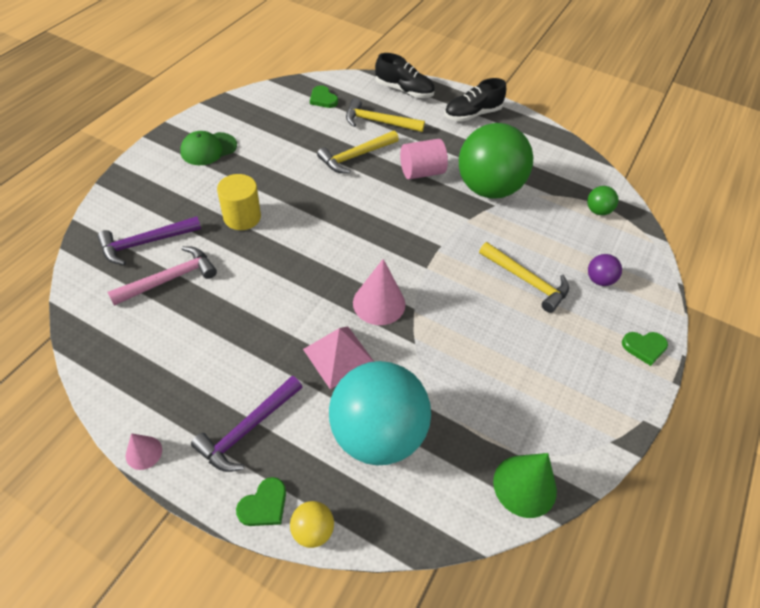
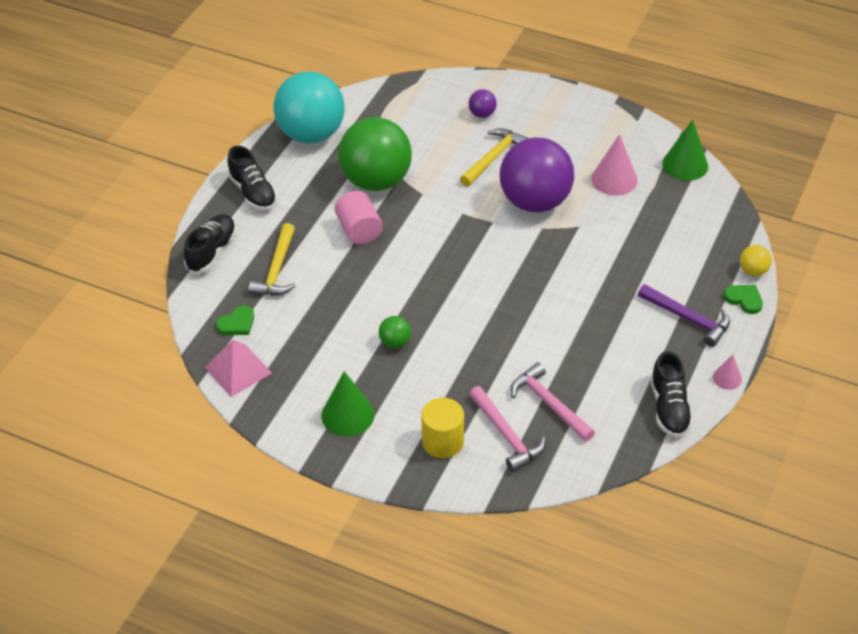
camera: 90 degrees left, 5 degrees down
purple hammer [97,216,201,265] -> pink hammer [469,386,546,472]
green cap [180,131,237,165] -> green cone [321,371,374,436]
yellow cylinder [217,174,261,230] -> yellow cylinder moved to [421,398,464,458]
pink pyramid [303,326,374,389] -> pink pyramid moved to [204,340,272,397]
yellow hammer [317,131,399,173] -> none
turquoise ball [329,361,431,466] -> turquoise ball moved to [273,72,345,143]
pink cone [353,259,406,325] -> pink cone moved to [591,134,638,196]
green ball [587,186,619,215] -> green ball moved to [379,316,411,348]
green heart [622,332,668,366] -> none
none -> purple ball [500,138,574,213]
none -> black shoe [650,351,693,438]

